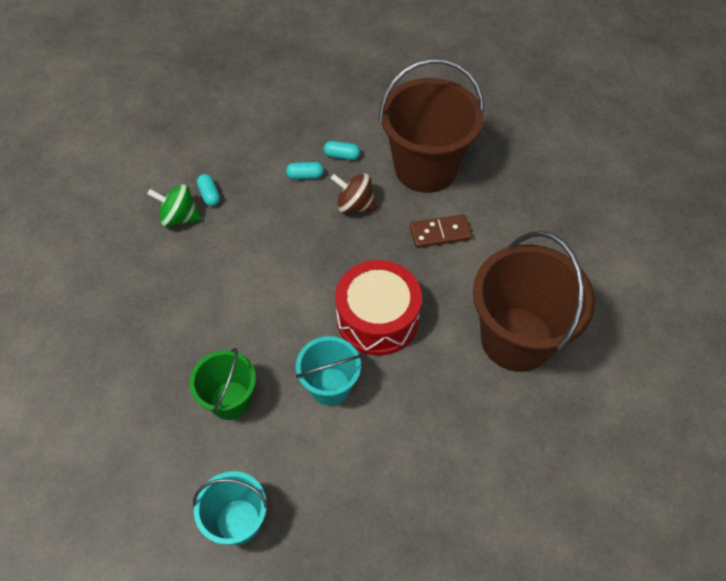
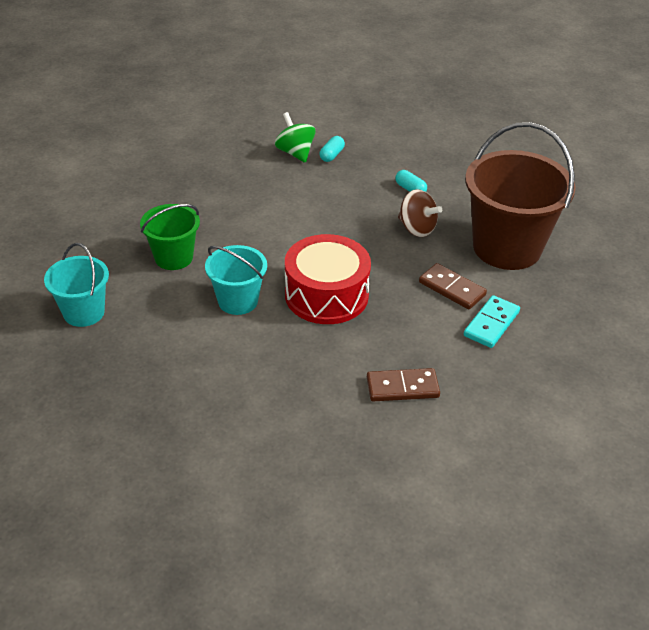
camera: 50 degrees right, 15 degrees down
turquoise capsule [324,141,360,160] -> none
brown spinning top [330,173,377,213] -> brown spinning top turned 150 degrees clockwise [398,189,442,237]
brown bucket [473,231,595,372] -> brown domino [367,368,440,401]
none -> turquoise domino [464,295,520,348]

